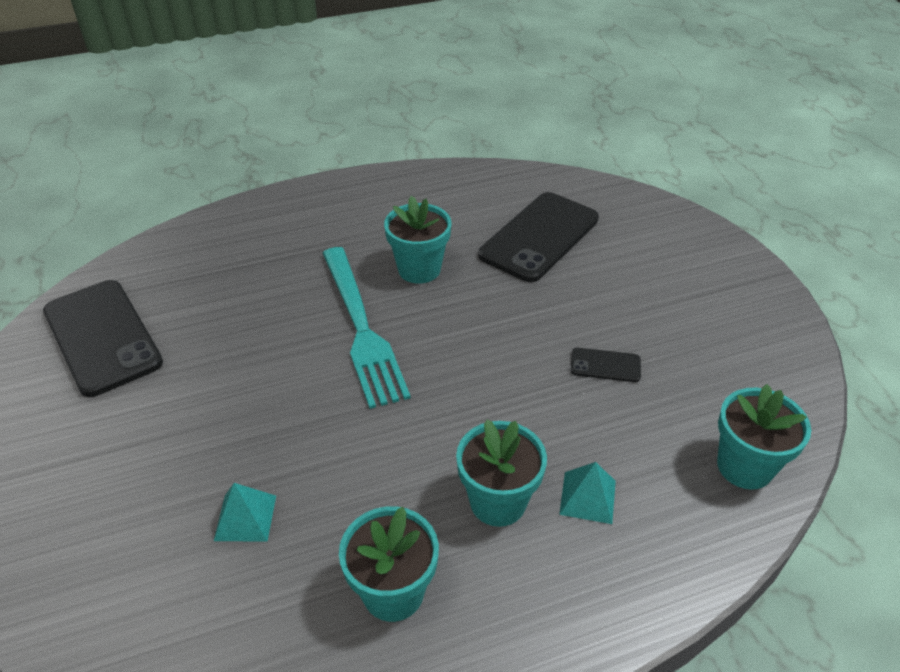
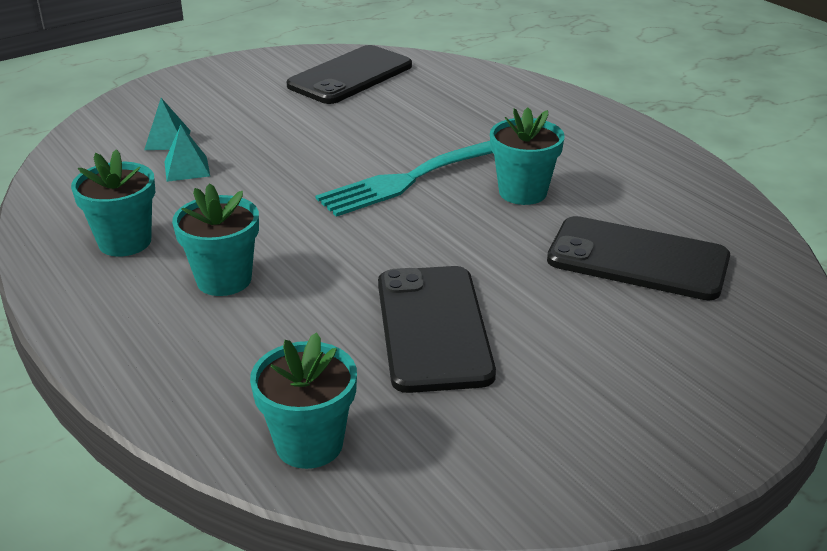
camera: 75 degrees right, 10 degrees down
turquoise pyramid [559,462,616,524] -> turquoise pyramid moved to [144,98,191,150]
black phone [571,348,641,382] -> black phone [378,266,496,393], size x2.26

